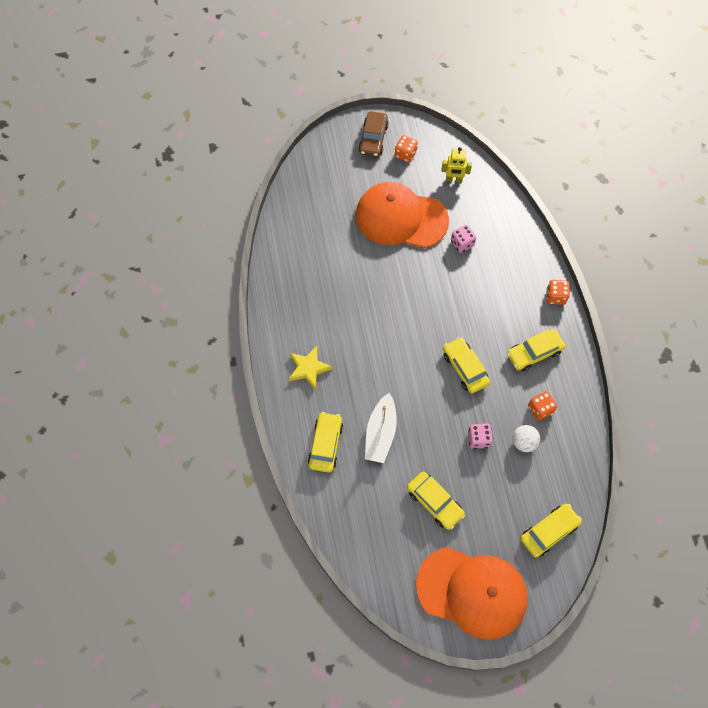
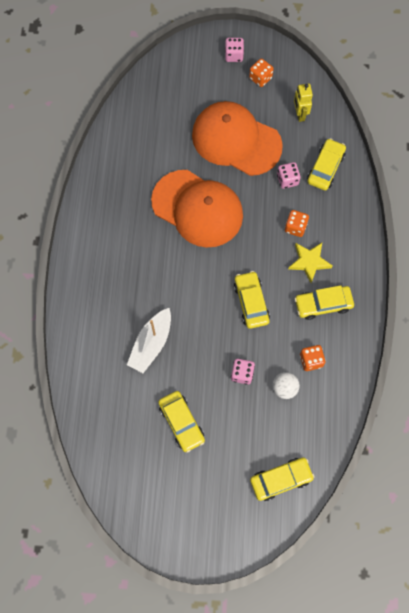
camera: 15 degrees right, 5 degrees up
yellow star [289,346,332,389] -> yellow star moved to [289,243,333,283]
yellow car [308,412,344,473] -> yellow car moved to [307,138,346,190]
brown car [358,111,389,157] -> pink dice [225,38,244,62]
orange cap [416,547,528,640] -> orange cap moved to [151,170,243,248]
yellow robot [441,147,472,183] -> yellow robot turned 60 degrees clockwise [294,84,313,122]
orange dice [546,280,570,305] -> orange dice moved to [285,210,309,237]

